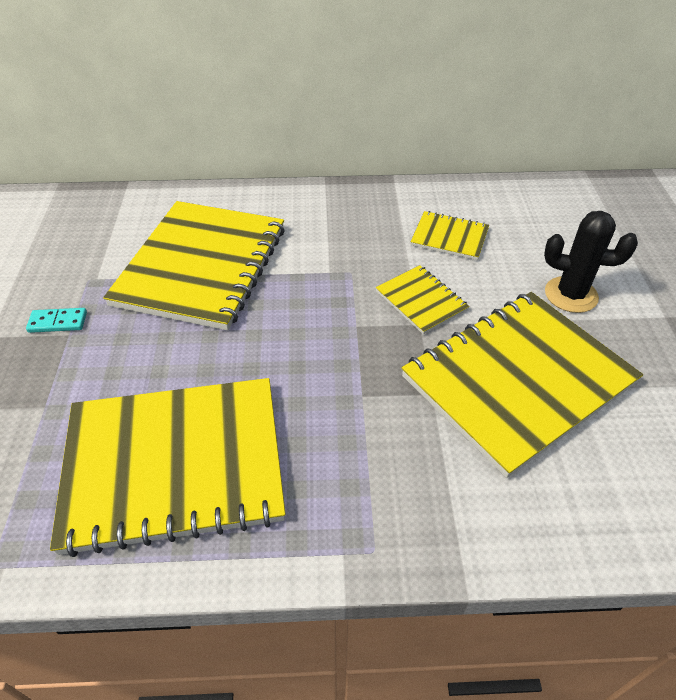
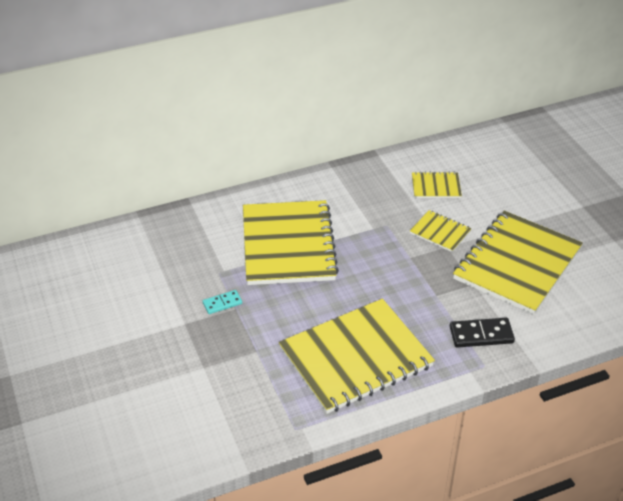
camera: 20 degrees left, 5 degrees down
black cactus [544,211,638,313] -> none
none -> black domino [450,318,515,348]

